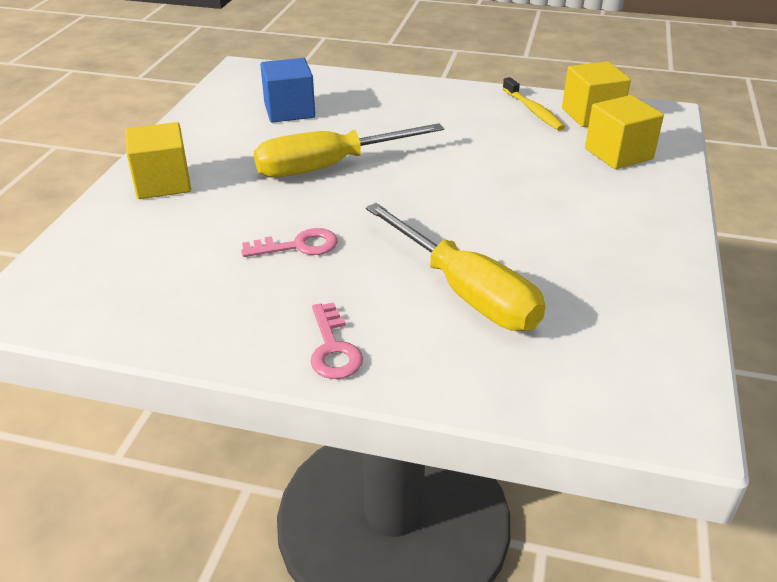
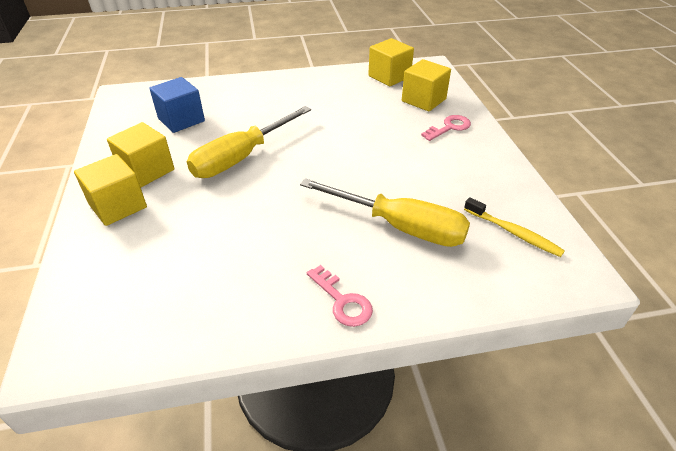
camera: 25 degrees left, 5 degrees up
pink key [241,228,338,257] -> pink key moved to [421,115,471,141]
yellow toothbrush [503,77,565,131] -> yellow toothbrush moved to [464,197,565,257]
none -> yellow cube [107,122,174,187]

